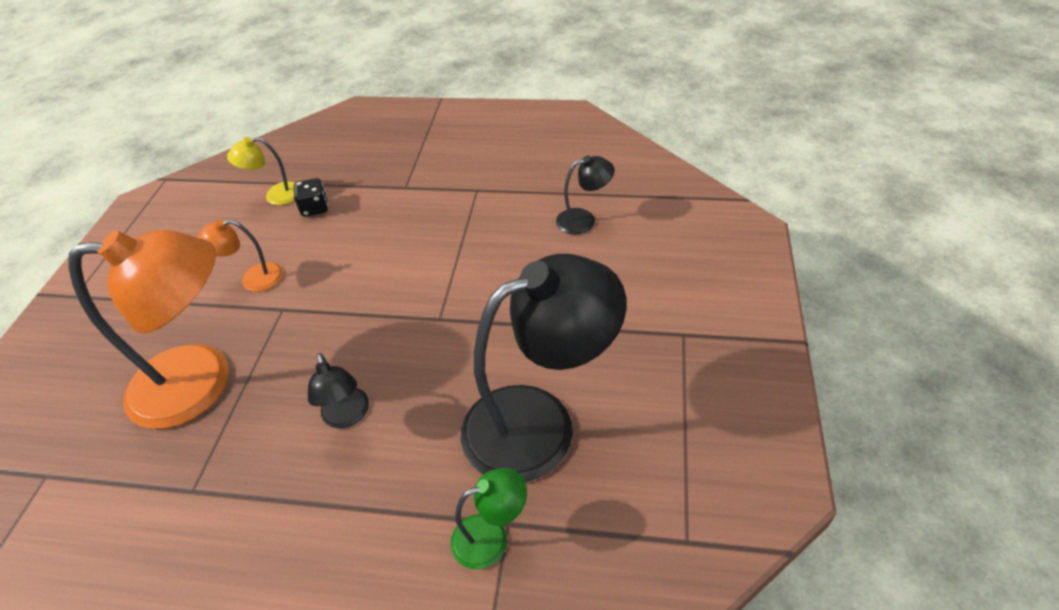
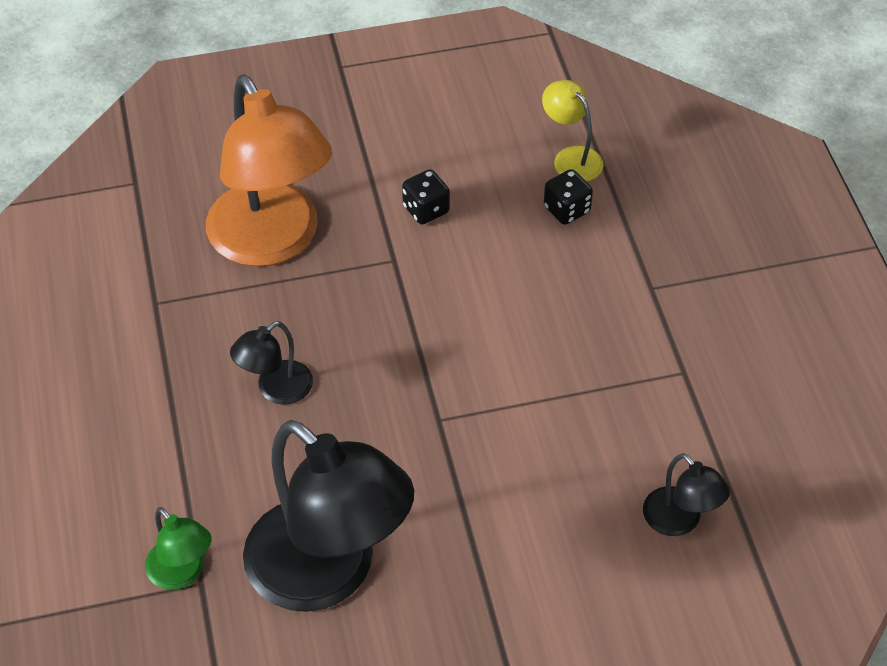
camera: 65 degrees right, 5 degrees up
orange lamp [197,219,283,292] -> black dice [402,169,450,225]

